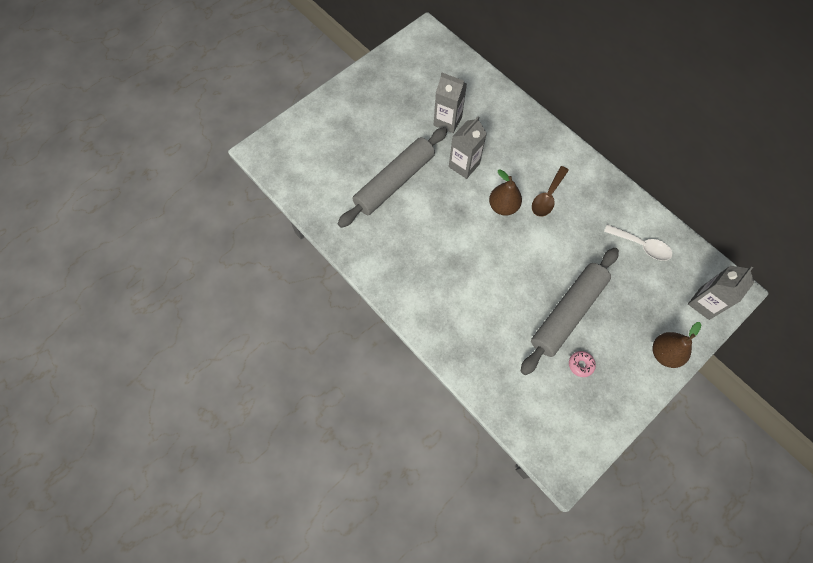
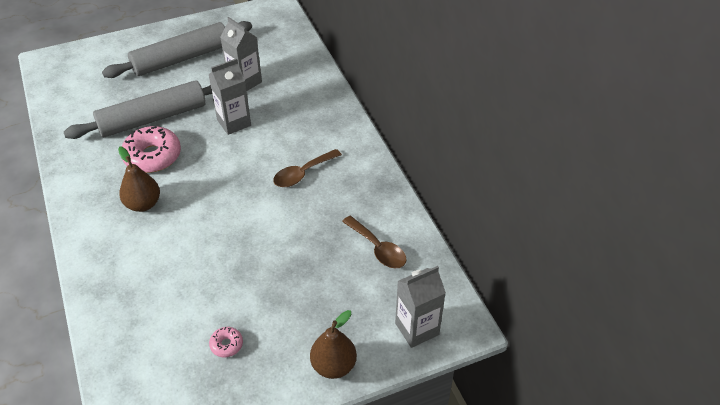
camera: 20 degrees right, 20 degrees down
brown pear [489,169,522,216] -> brown pear moved to [118,146,160,212]
grey rolling pin [520,248,619,375] -> grey rolling pin moved to [102,21,252,78]
white spoon [604,224,672,261] -> brown spoon [342,216,407,268]
none -> pink donut [122,126,181,173]

